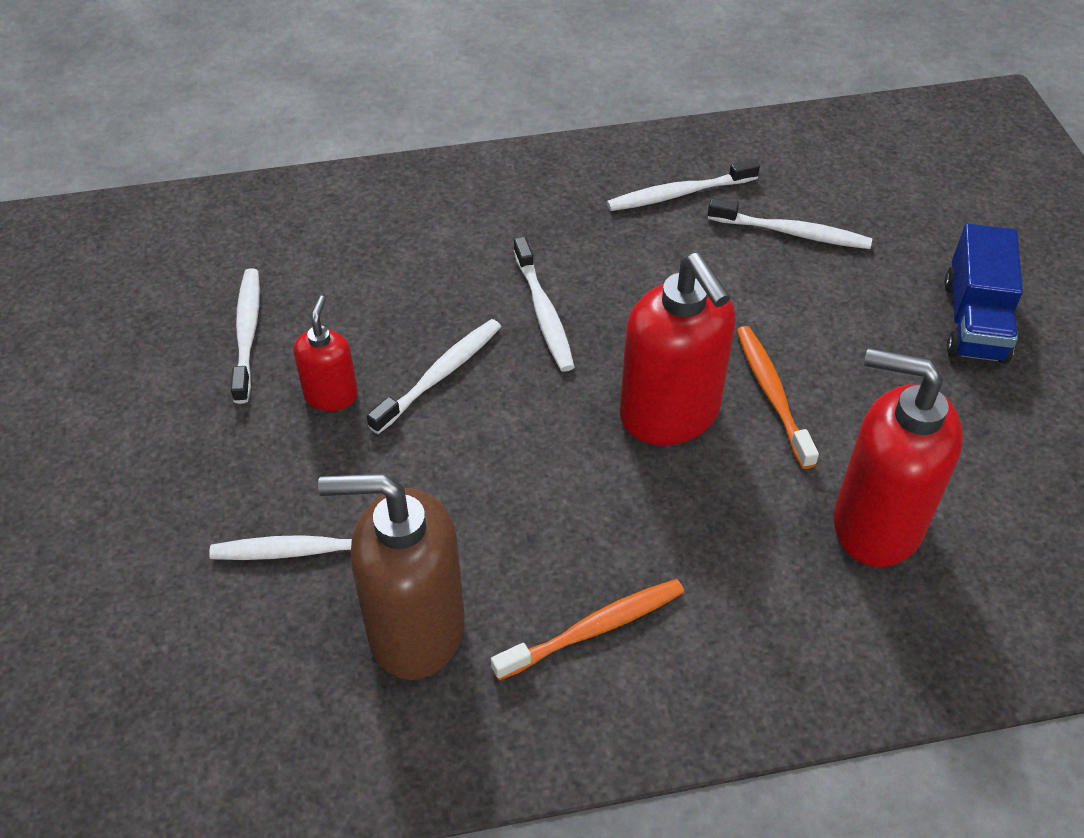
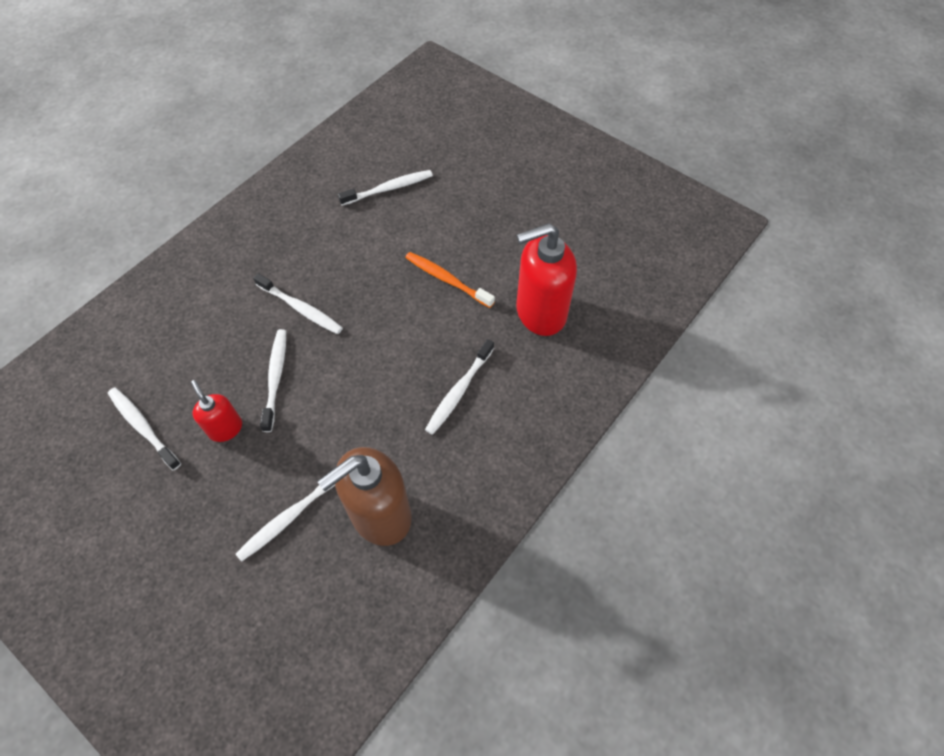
camera: 40 degrees left, 10 degrees up
orange toothbrush [491,579,684,681] -> none
white toothbrush [607,159,760,211] -> white toothbrush moved to [425,339,494,435]
red soap dispenser [620,253,736,445] -> none
blue truck [944,224,1023,364] -> none

